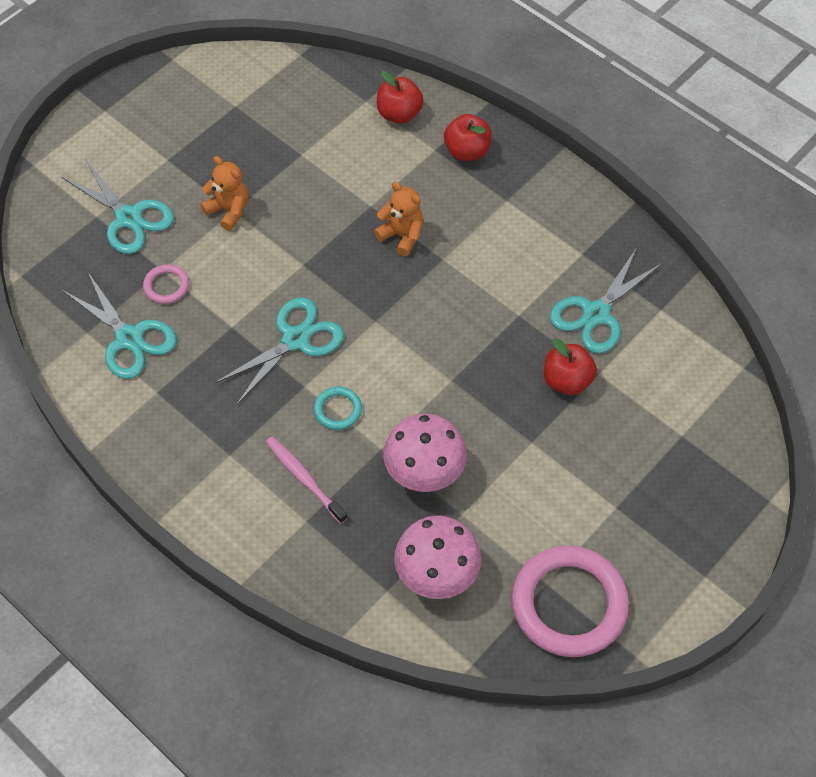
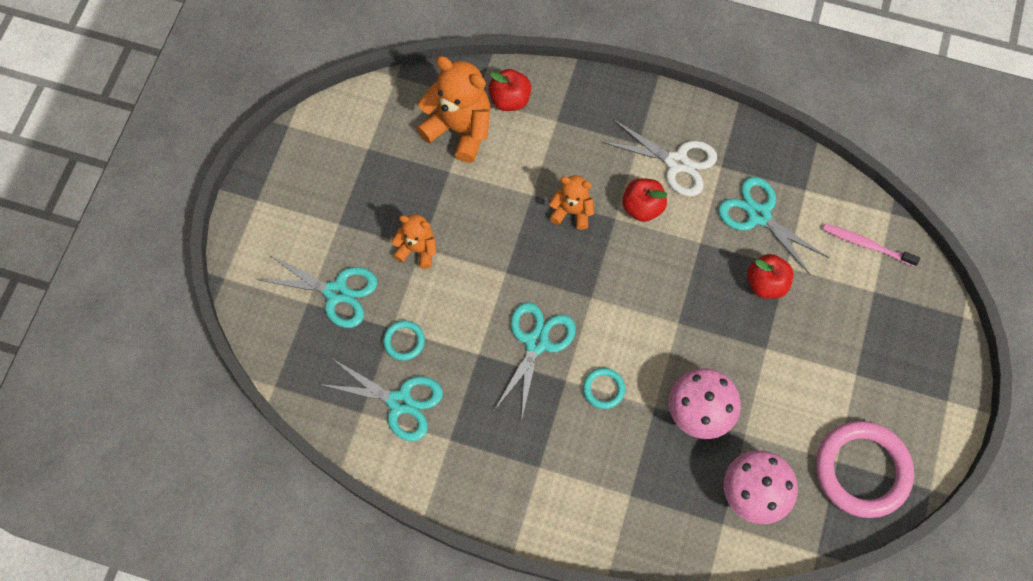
camera: 25 degrees left, 10 degrees up
pink ring [143,264,189,304] -> turquoise ring [383,320,425,361]
pink toothbrush [266,437,347,524] -> pink toothbrush moved to [823,223,920,267]
red apple [444,114,492,161] -> red apple moved to [622,178,667,222]
turquoise scissors [550,249,663,354] -> turquoise scissors turned 120 degrees clockwise [718,177,829,276]
none -> orange teddy bear [417,56,490,163]
none -> white scissors [602,119,717,197]

